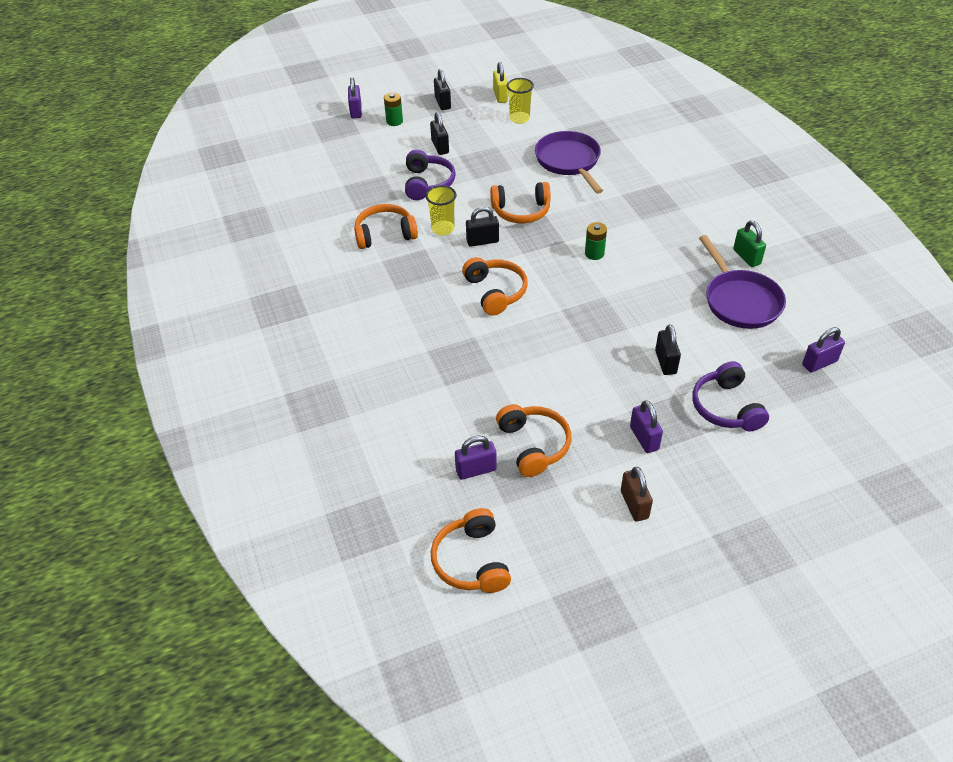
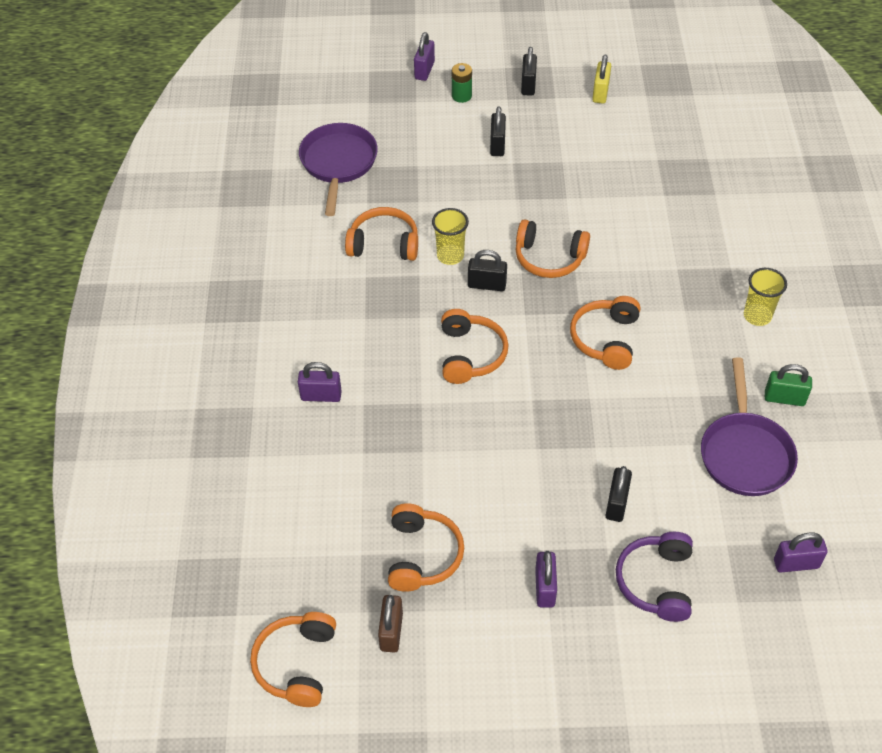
camera: 20 degrees right, 5 degrees up
purple headphones [405,150,456,200] -> none
purple padlock [455,436,497,480] -> purple padlock moved to [298,362,342,402]
yellow cup [507,78,534,124] -> yellow cup moved to [744,268,787,326]
purple pan [535,131,603,194] -> purple pan moved to [299,123,378,216]
green battery [585,222,607,260] -> orange headphones [570,296,640,370]
brown padlock [621,467,653,522] -> brown padlock moved to [378,595,403,652]
green padlock [733,220,766,267] -> green padlock turned 75 degrees counterclockwise [765,364,812,406]

